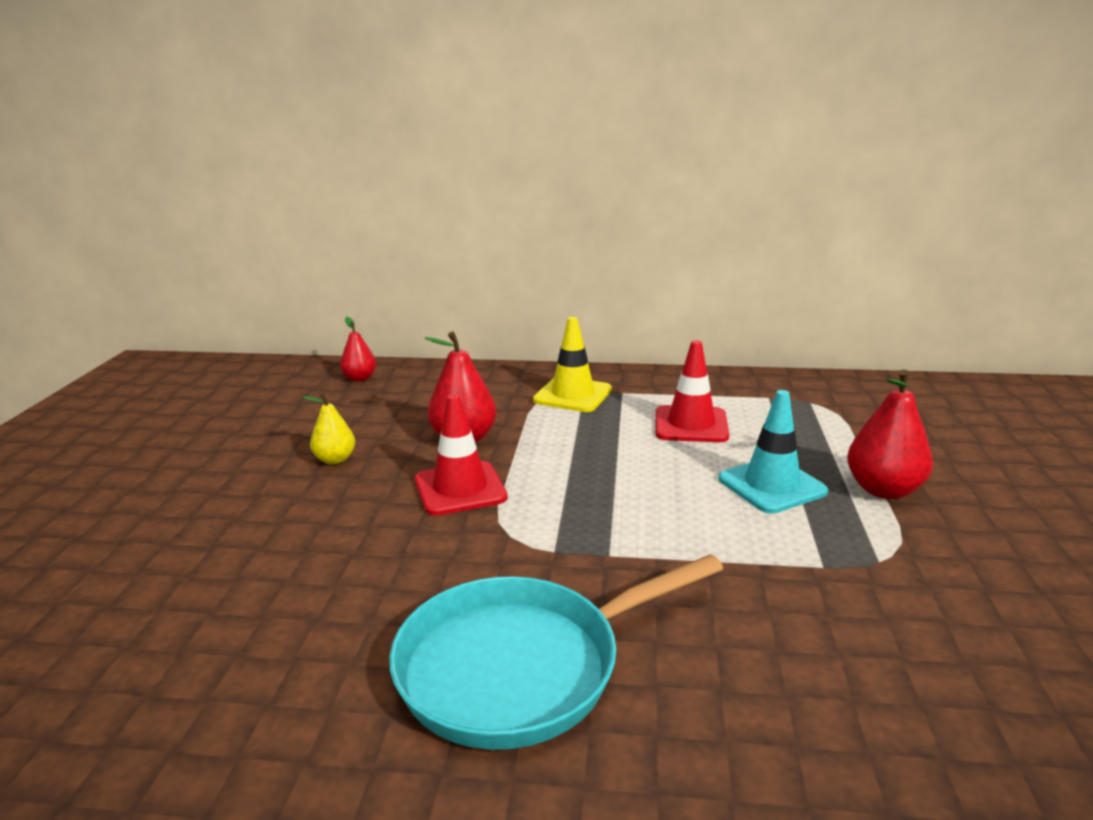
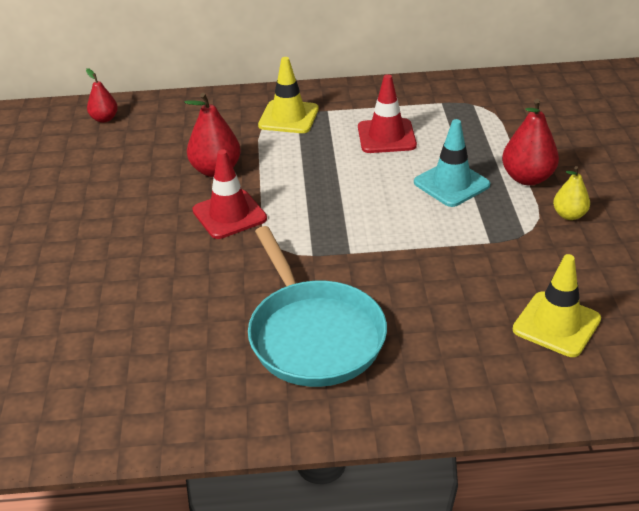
camera: 10 degrees left, 15 degrees up
yellow pear [303,393,355,464] -> yellow pear moved to [553,166,590,220]
turquoise pan [389,554,723,750] -> turquoise pan turned 75 degrees counterclockwise [248,226,387,387]
none -> yellow traffic cone [513,254,601,357]

